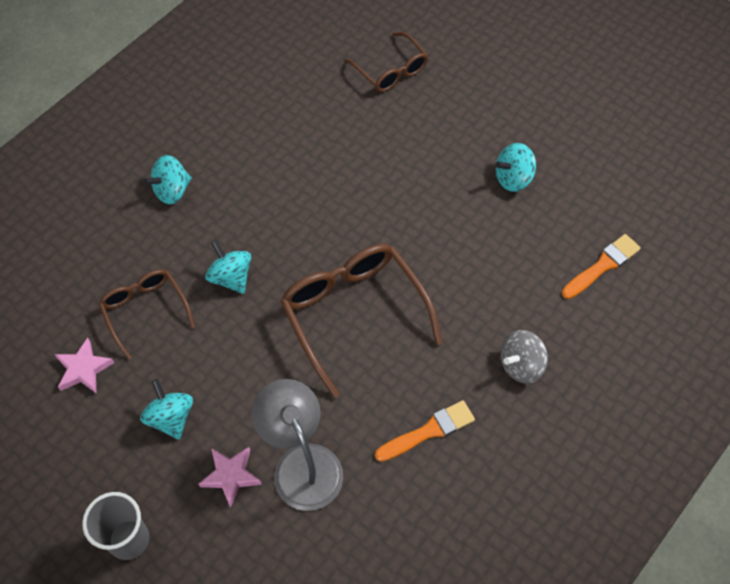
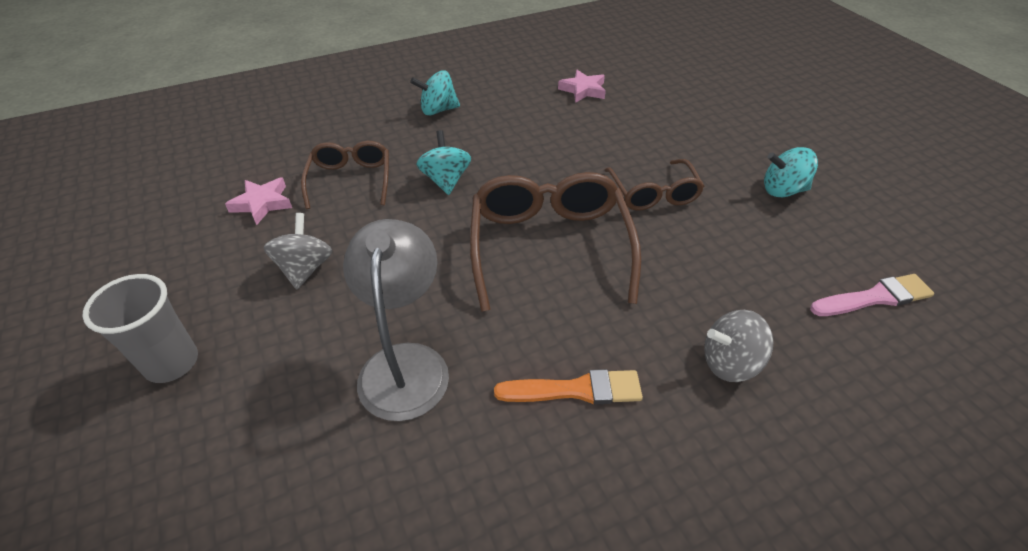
camera: 25 degrees right, 15 degrees down
turquoise spinning top [140,379,193,440] -> grey spinning top [263,213,332,289]
pink star [199,447,262,508] -> pink star moved to [558,70,606,103]
brown glasses [345,32,428,92] -> brown glasses moved to [605,159,705,210]
orange brush [562,234,641,299] -> pink brush [810,274,934,316]

